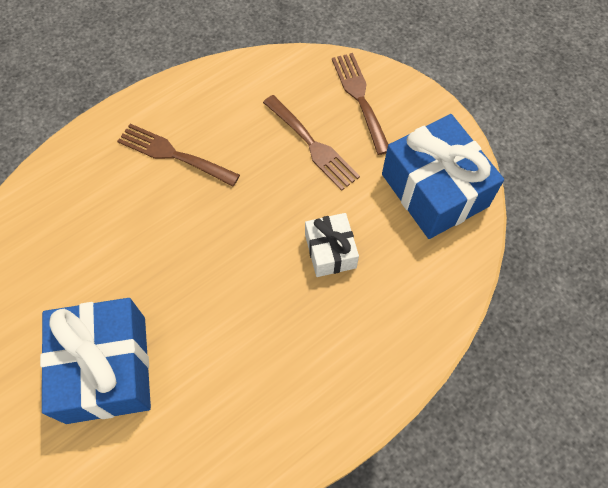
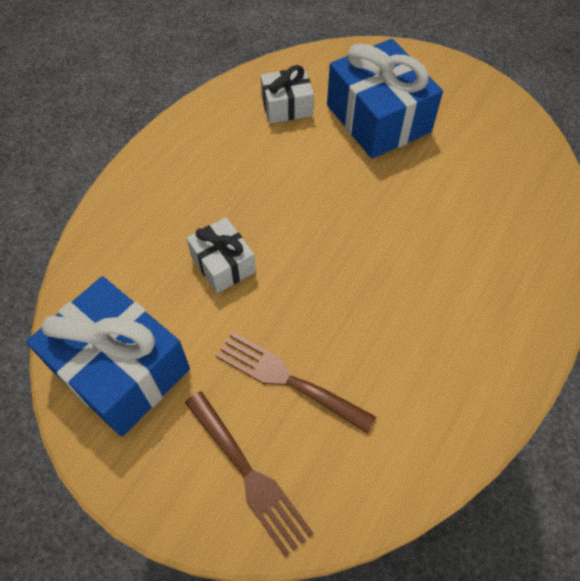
camera: 160 degrees right, 5 degrees down
brown fork [117,124,240,187] -> none
none -> white gift [260,65,314,123]

